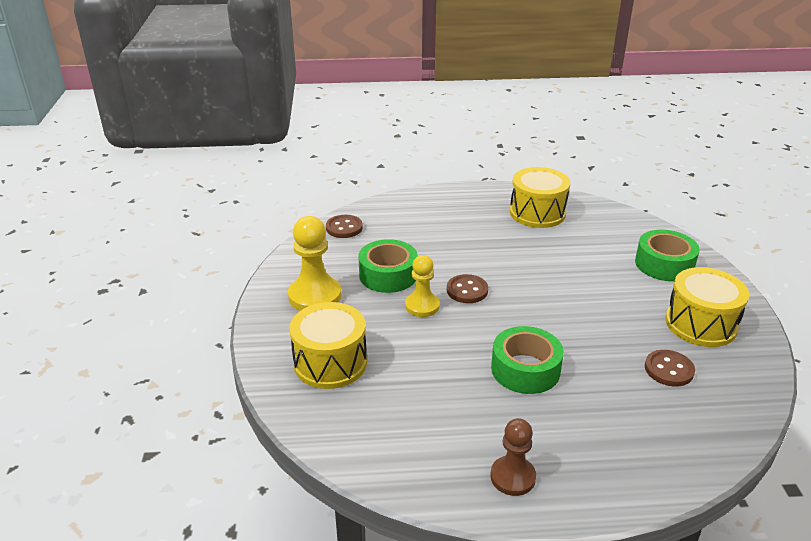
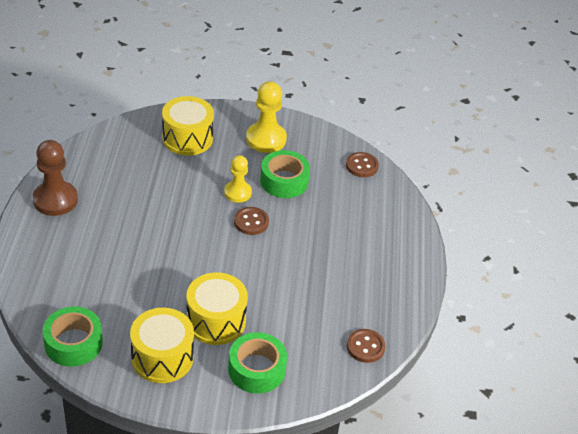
camera: 95 degrees right, 10 degrees up
brown pawn [490,418,536,496] -> brown pawn [33,140,78,216], size x1.55
green tape [491,326,564,394] -> green tape moved to [42,306,103,367]
yellow drum [510,167,570,228] -> yellow drum moved to [186,272,248,345]
brown button [645,350,695,386] -> brown button moved to [347,329,386,363]

